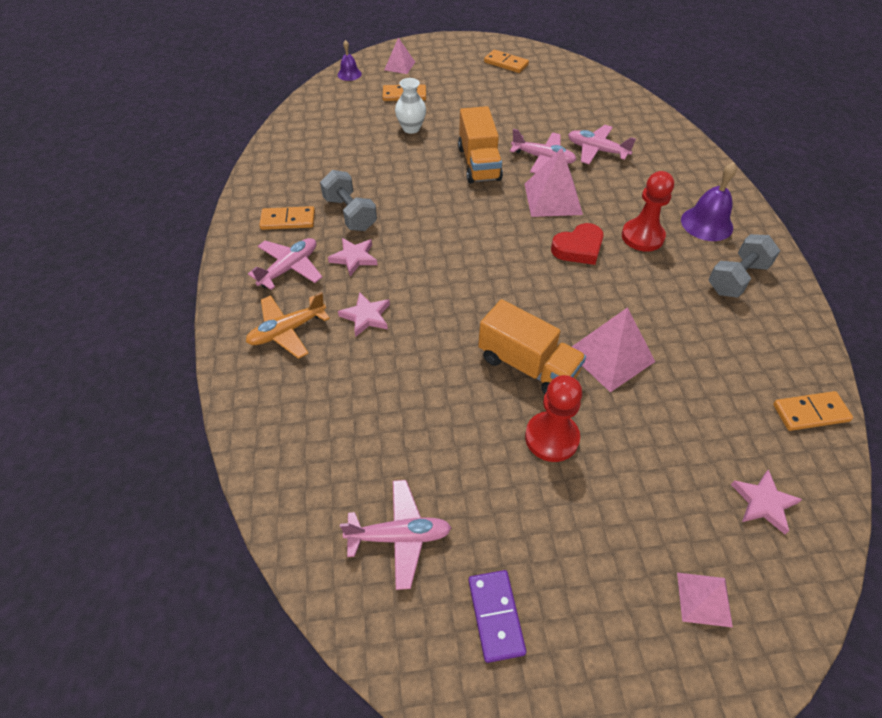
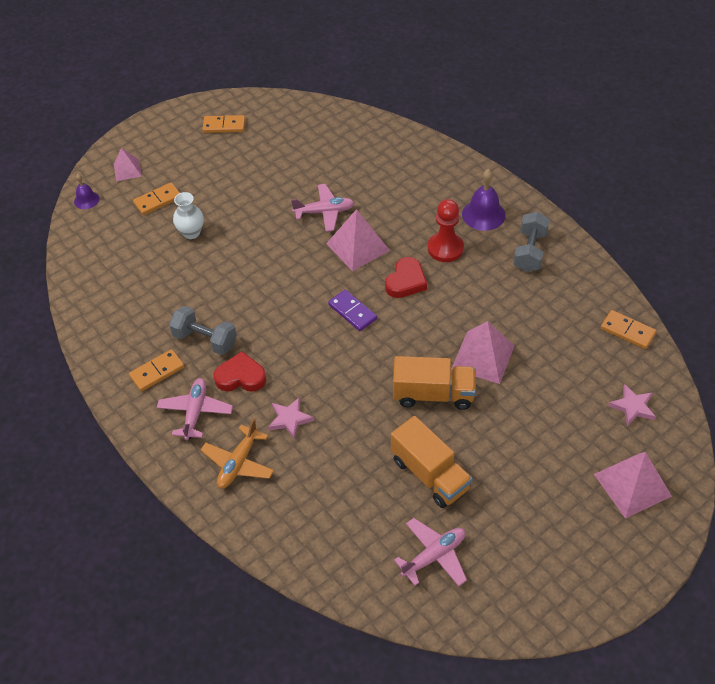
camera: 30 degrees left, 0 degrees up
pink star [328,238,377,276] -> red heart [214,351,266,392]
orange truck [458,106,503,184] -> orange truck moved to [391,416,473,508]
purple domino [469,570,526,663] -> purple domino moved to [328,290,377,331]
red pawn [525,375,582,462] -> none
pink plane [568,125,636,164] -> none
pink pyramid [677,573,733,628] -> pink pyramid [594,452,672,519], size x1.67
orange domino [773,391,853,431] -> orange domino turned 75 degrees clockwise [601,310,656,349]

